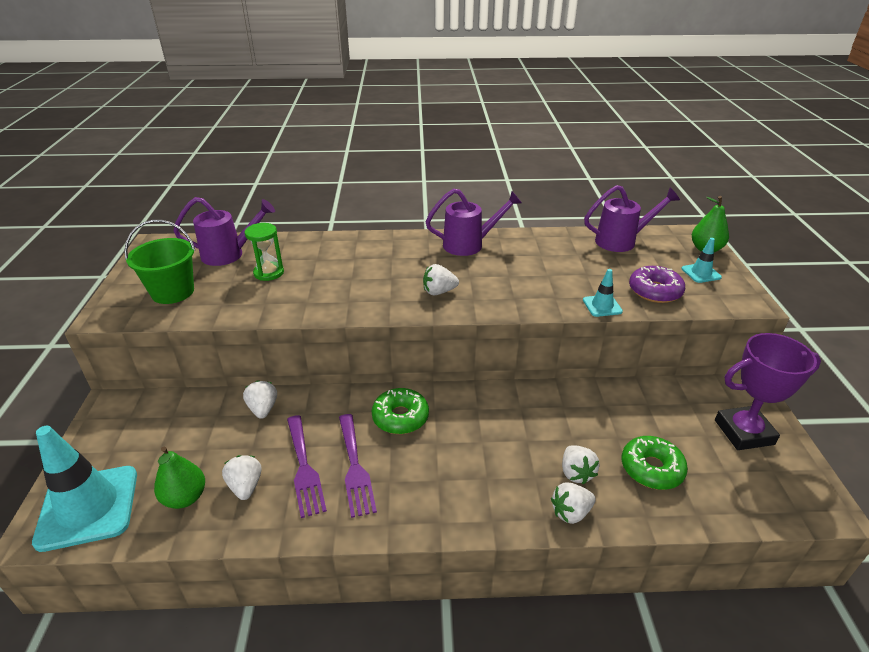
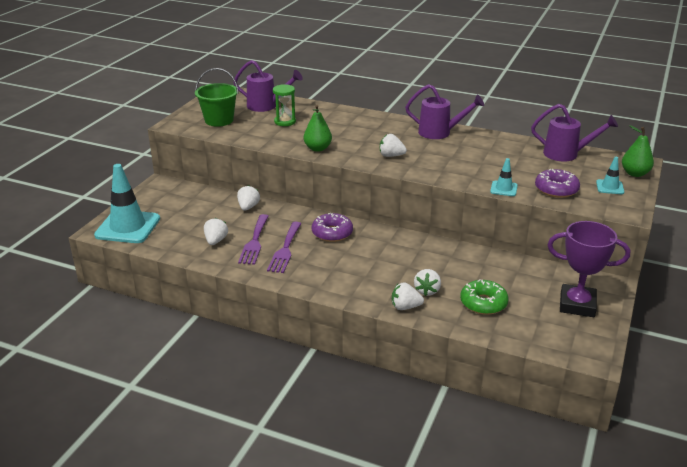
camera: 25 degrees right, 5 degrees down
green pear [154,446,205,509] -> green pear moved to [304,105,332,152]
green donut [372,388,429,434] -> purple donut [312,213,353,242]

